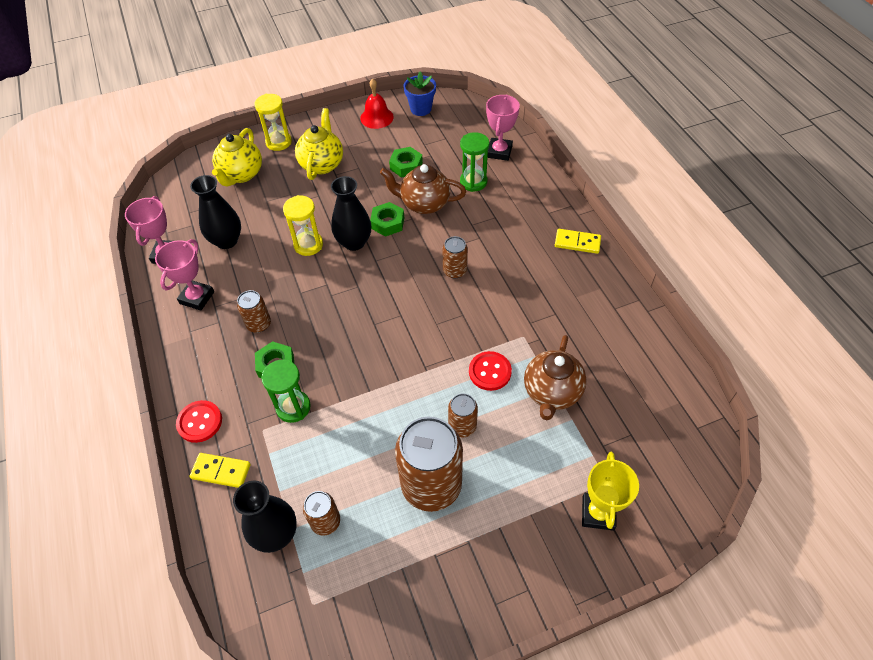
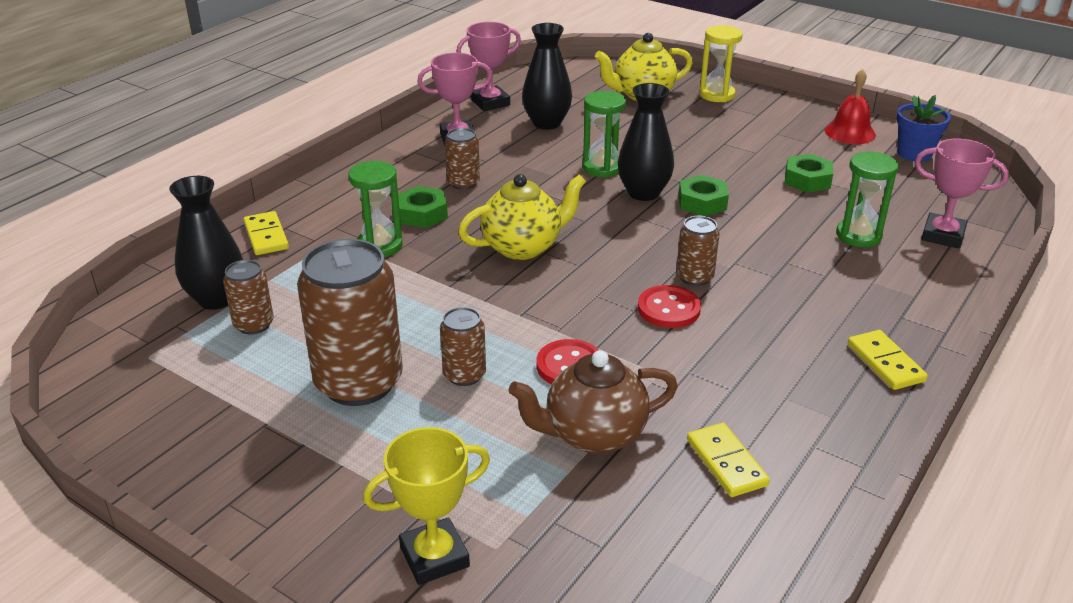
camera: 55 degrees right, 20 degrees down
red button [176,400,222,443] -> red button moved to [638,285,701,328]
yellow hourglass [283,195,323,256] -> green hourglass [582,91,626,178]
yellow teapot [295,108,343,180] -> yellow teapot moved to [458,174,586,260]
brown teapot [380,164,466,214] -> none
pink trophy [486,94,520,161] -> pink trophy turned 45 degrees clockwise [915,138,1009,248]
none -> yellow domino [687,423,770,497]

